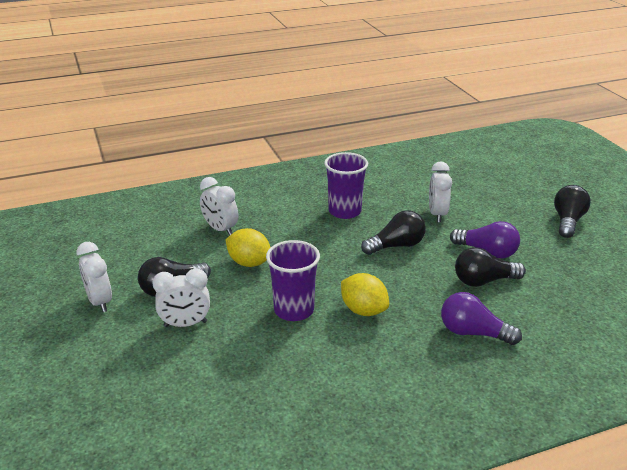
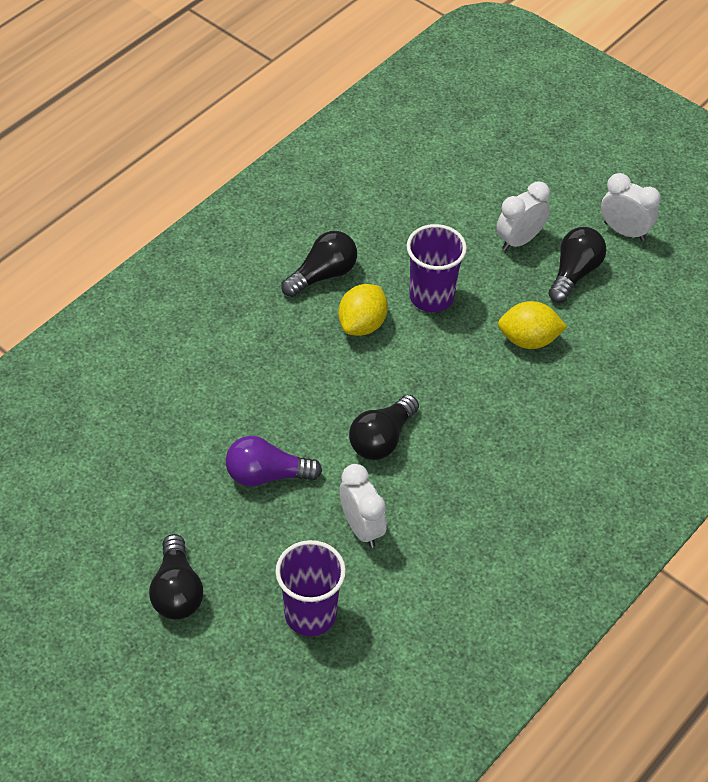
camera: 150 degrees right, 20 degrees up
white clock [200,177,238,236] -> none
purple cup [324,152,368,219] -> purple cup moved to [275,540,346,636]
yellow lemon [341,273,389,316] -> yellow lemon turned 75 degrees counterclockwise [338,284,388,336]
purple light bulb [441,292,522,345] -> none
black light bulb [455,247,526,287] -> black light bulb moved to [281,231,357,297]

